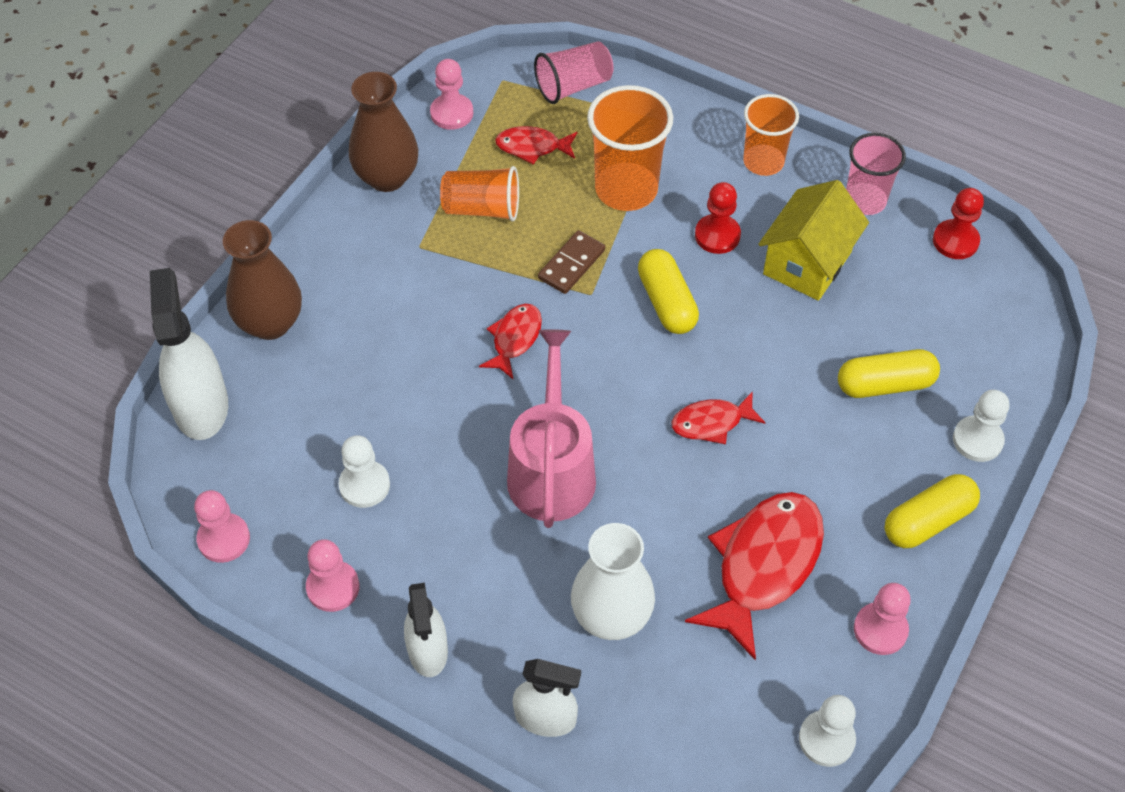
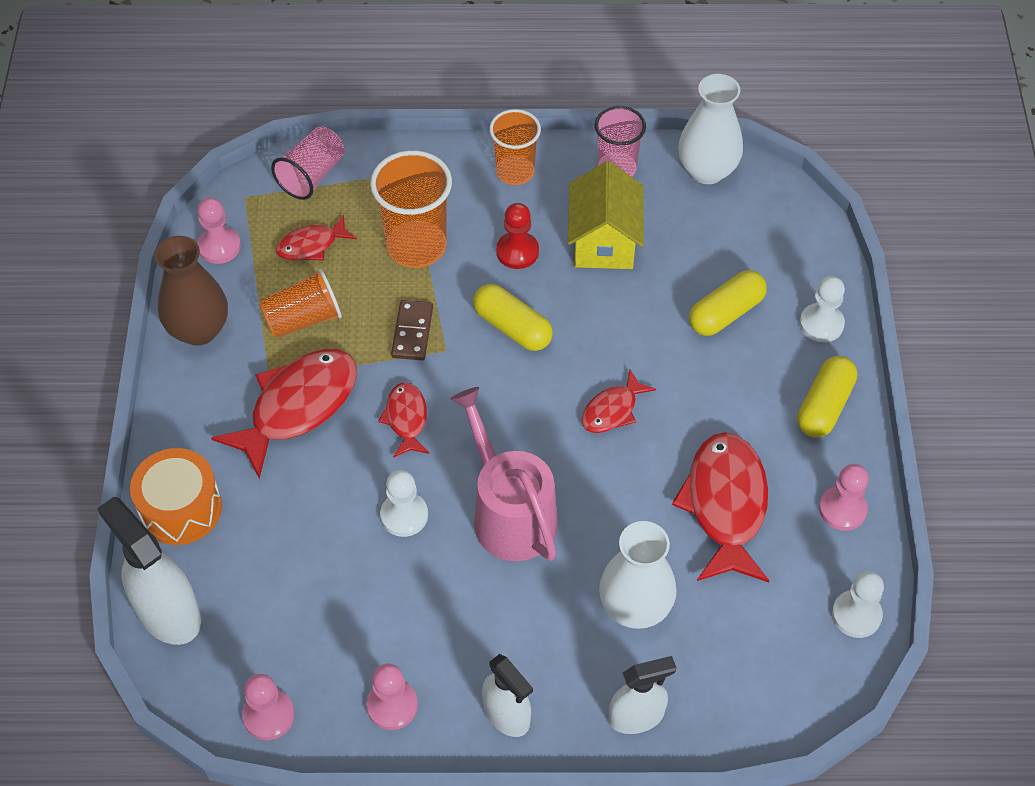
camera: 30 degrees left, 0 degrees up
brown vase [223,220,302,340] -> orange drum [130,448,222,545]
white pawn [338,435,390,508] -> white pawn moved to [380,470,428,537]
red pawn [933,188,984,259] -> white vase [678,74,743,184]
none -> red fish [211,349,357,479]

